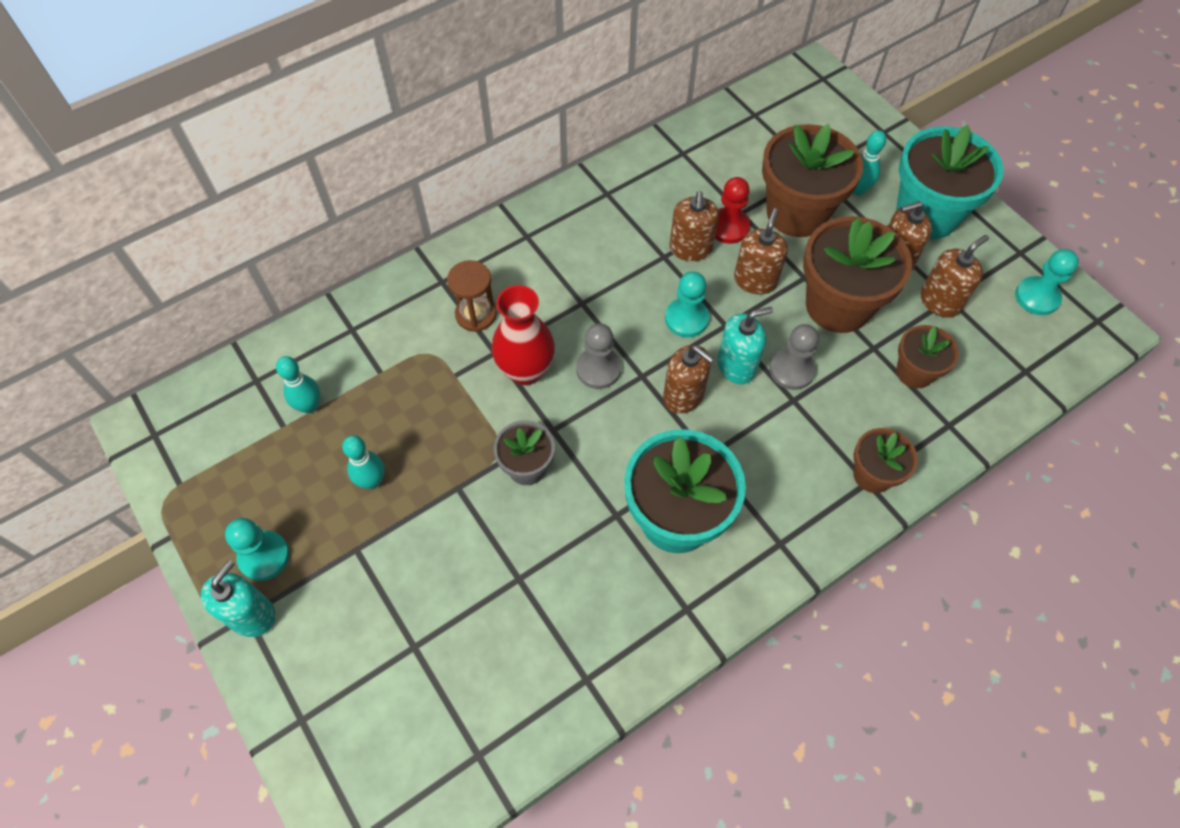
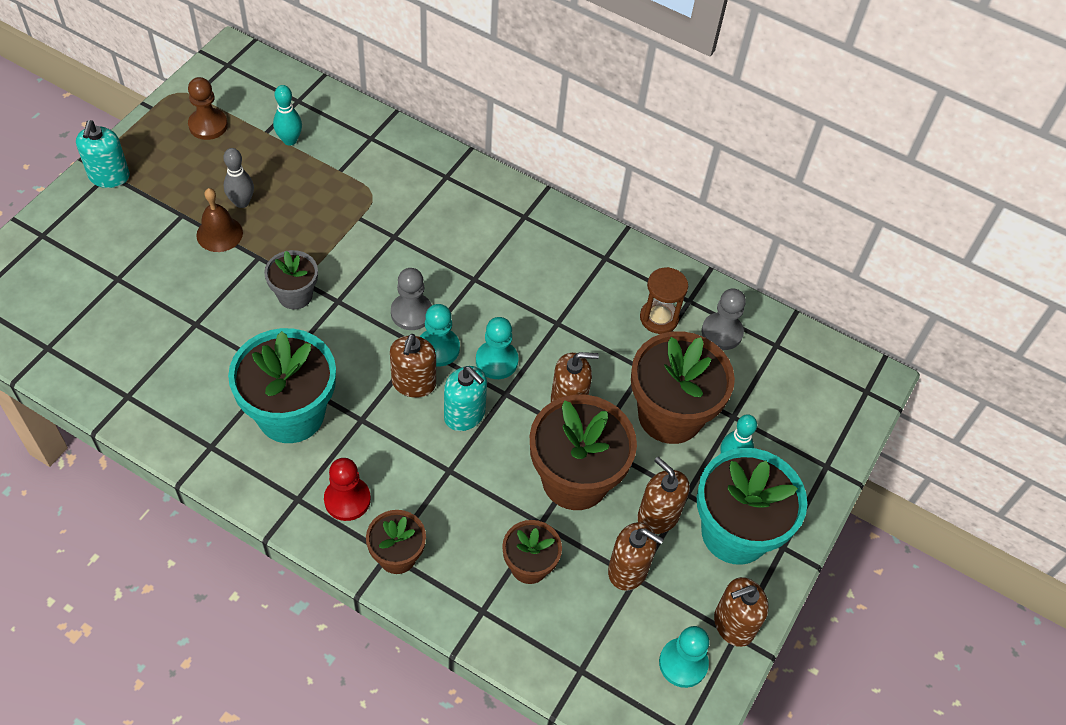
camera: 60 degrees right, 5 degrees down
turquoise soap dispenser [201,560,276,637] -> turquoise soap dispenser turned 90 degrees clockwise [76,120,130,188]
turquoise pawn [225,518,290,581] -> turquoise pawn moved to [420,304,460,367]
turquoise bowling pin [342,435,384,489] -> grey bowling pin [224,148,254,208]
brown hourglass [447,260,497,332] -> brown hourglass moved to [640,267,688,334]
red vase [491,285,555,385] -> none
brown soap dispenser [669,191,719,261] -> brown soap dispenser moved to [714,577,769,647]
red pawn [715,177,750,244] -> red pawn moved to [324,458,371,521]
grey pawn [770,324,819,390] -> grey pawn moved to [702,289,746,350]
none -> brown pawn [188,77,228,140]
none -> brown bell [196,188,243,252]

